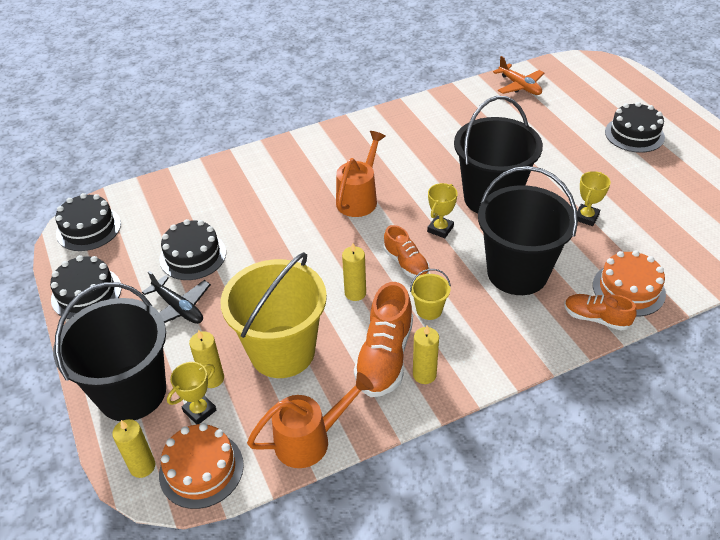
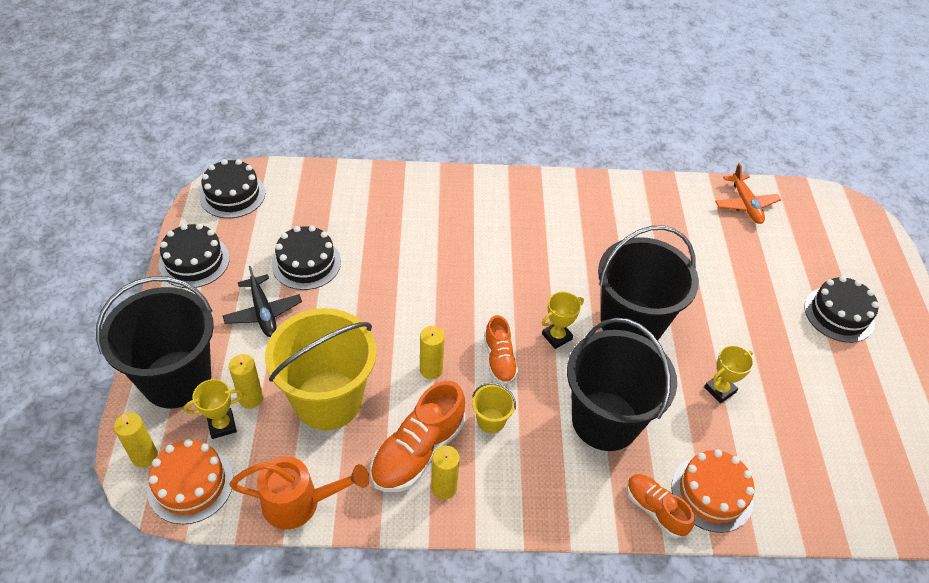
camera: 20 degrees right, 5 degrees up
orange watering can [336,131,386,217] -> none

